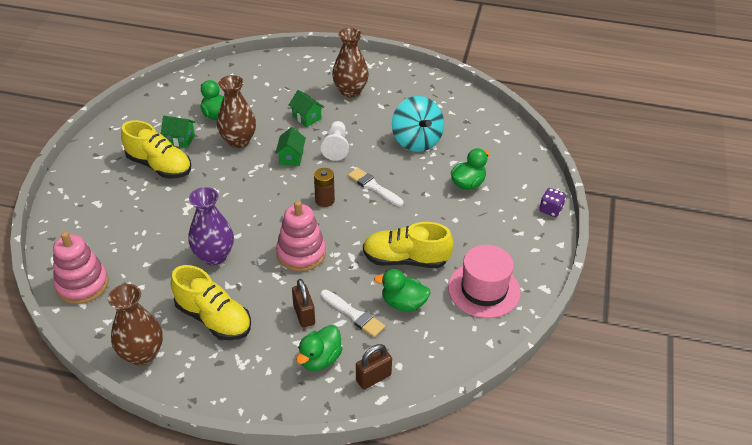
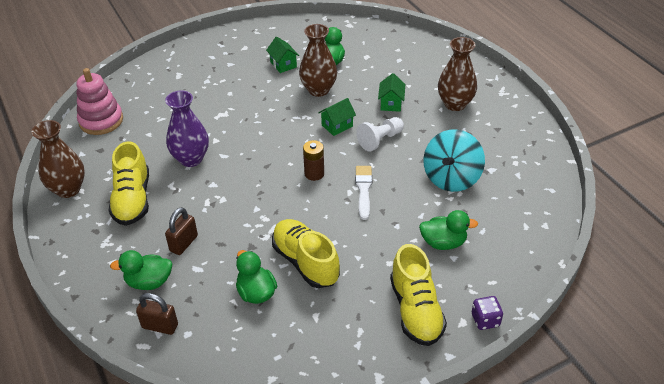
camera: 50 degrees right, 0 degrees up
yellow shoe [121,120,191,179] -> yellow shoe moved to [390,244,447,346]
pink stacking toy [276,200,326,271] -> none
white brush [320,290,385,337] -> none
pink hat [448,245,521,318] -> none

